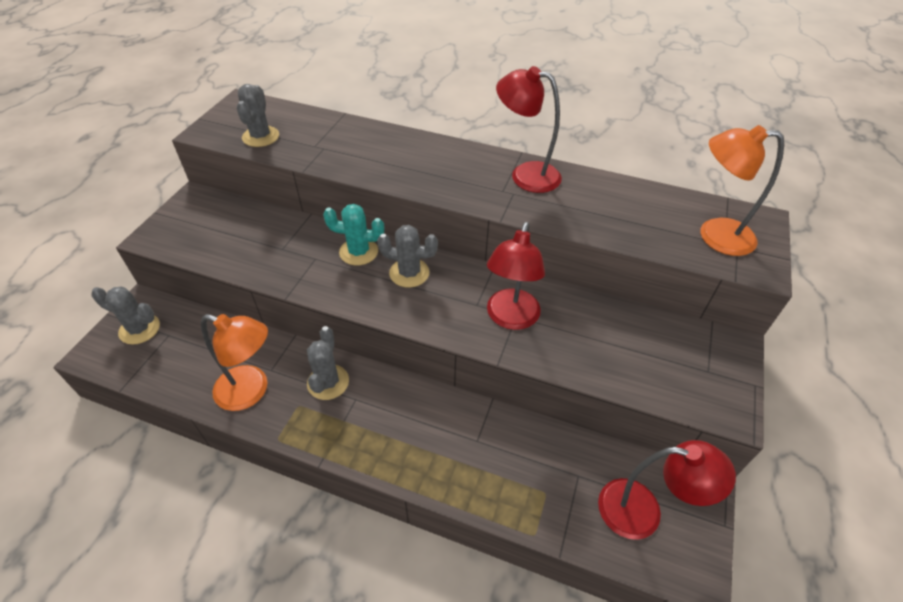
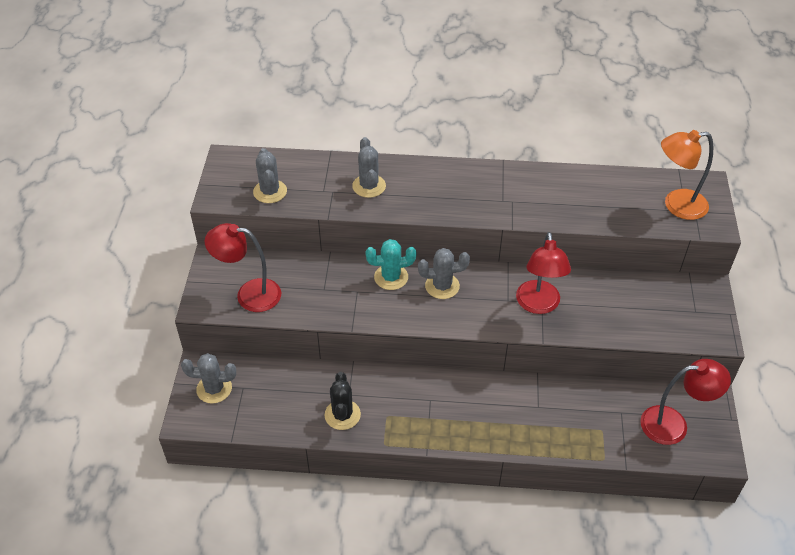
camera: 15 degrees left, 0 degrees up
orange lamp [201,314,268,411] -> black cactus [325,372,361,430]
grey cactus [307,326,349,400] -> grey cactus moved to [352,137,386,198]
red lamp [496,66,562,193] -> red lamp moved to [205,223,281,312]

